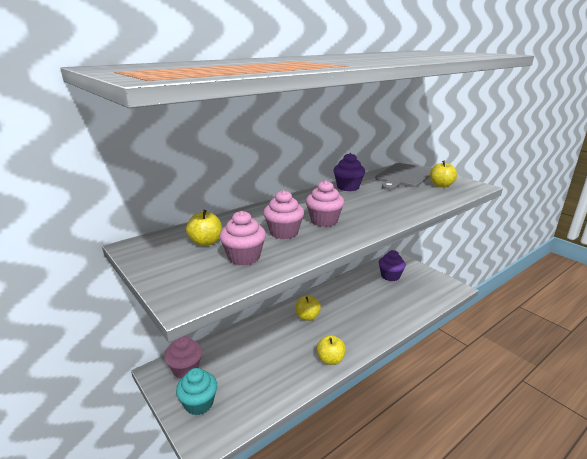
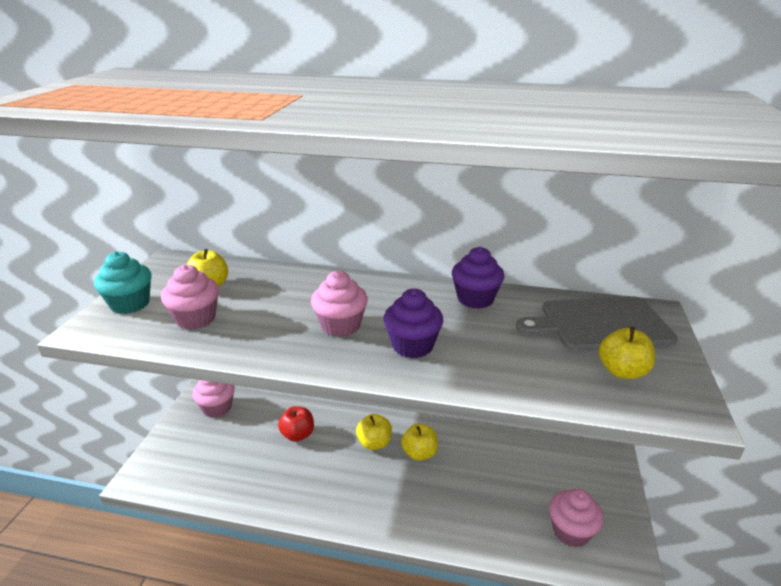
camera: 50 degrees right, 5 degrees up
turquoise cupcake [176,368,217,415] -> turquoise cupcake moved to [94,251,152,314]
pink cupcake [263,190,304,239] -> pink cupcake moved to [549,489,604,547]
yellow apple [316,335,346,365] -> yellow apple moved to [401,424,438,461]
purple cupcake [379,250,406,281] -> purple cupcake moved to [384,289,443,358]
none -> red apple [278,406,314,442]

